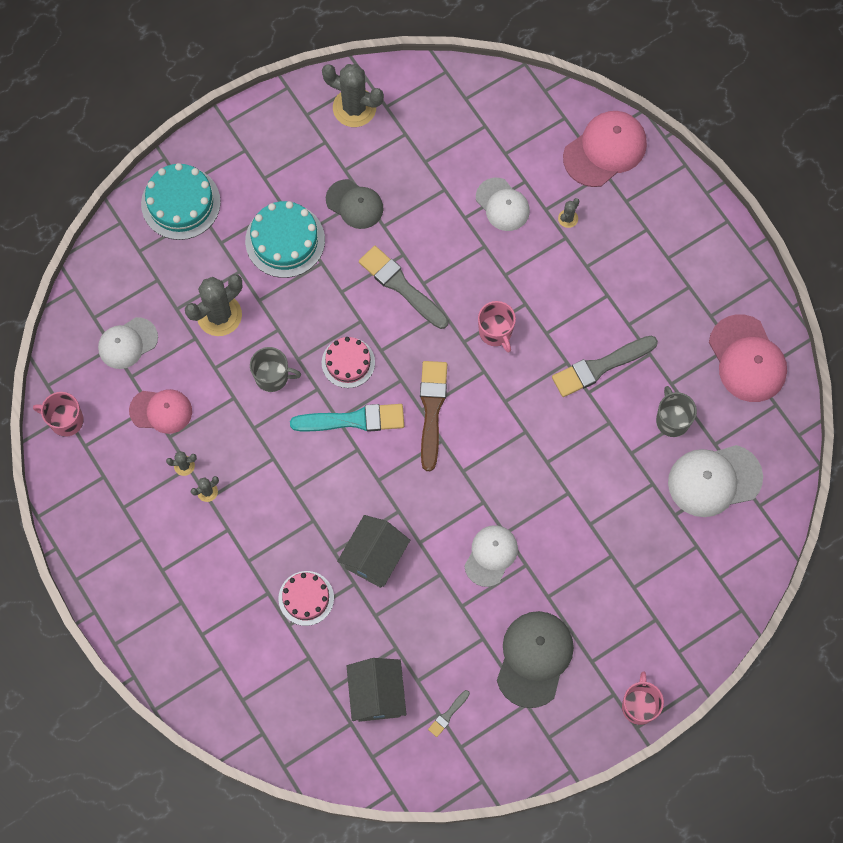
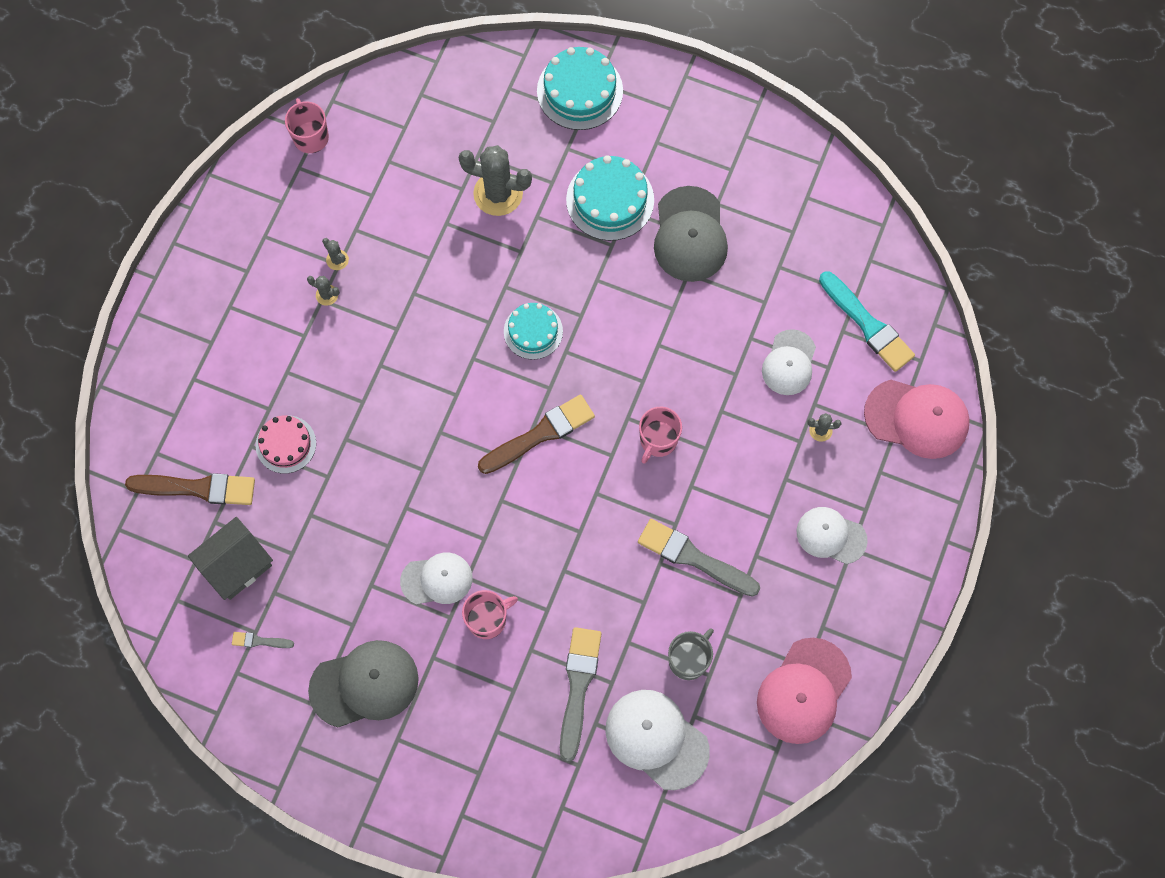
camera: 55 degrees right, 0 degrees up
white cap [98,317,158,369] -> white cap moved to [796,507,868,564]
pink cap [129,389,192,434] -> none
grey mug [250,347,301,392] -> none
turquoise brush [290,404,404,432] -> turquoise brush moved to [819,271,915,372]
grey cactus [322,64,384,127] -> none
pink cake [322,337,375,388] -> turquoise cake [504,303,563,360]
grey cap [326,179,383,229] -> grey cap [654,186,728,282], size x1.50
grey house [337,515,410,588] -> none
grey brush [359,246,448,329] -> grey brush moved to [560,627,602,762]
pink mug [622,671,664,725] -> pink mug moved to [462,590,518,639]
none -> brown brush [125,473,255,505]

